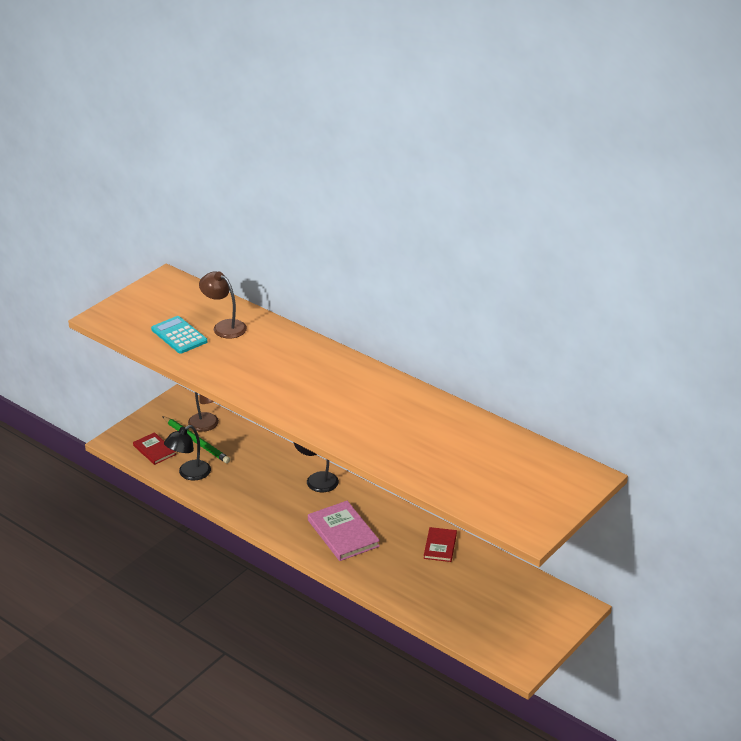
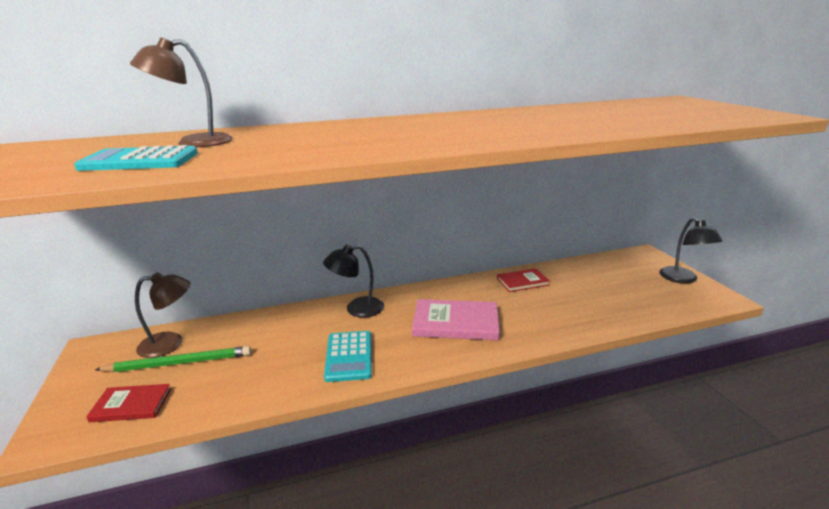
camera: 55 degrees left, 10 degrees down
black lamp [164,425,211,480] -> black lamp moved to [659,218,723,284]
red book [424,527,457,562] -> red book turned 60 degrees counterclockwise [497,268,550,292]
none -> turquoise calculator [324,331,372,382]

